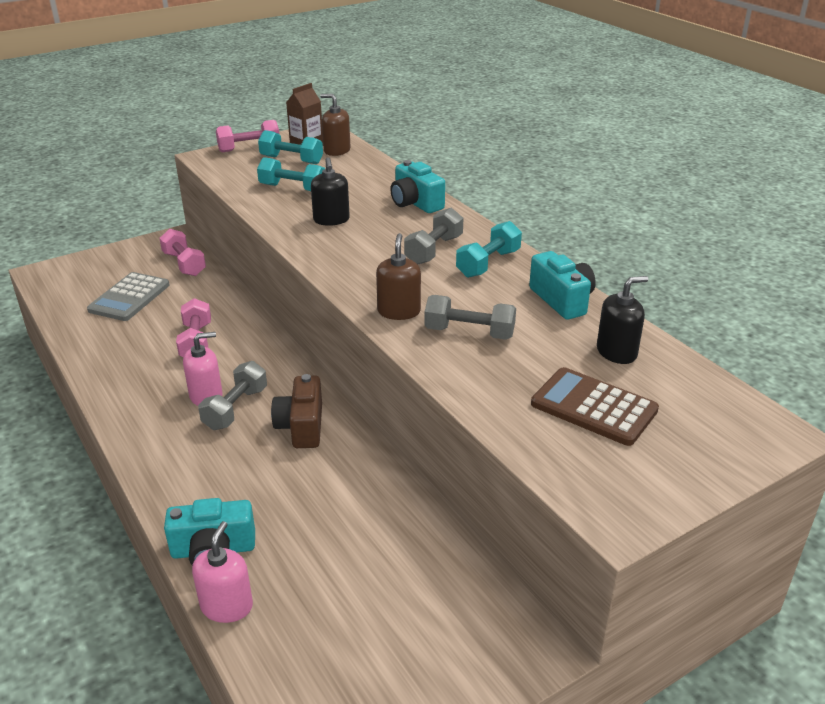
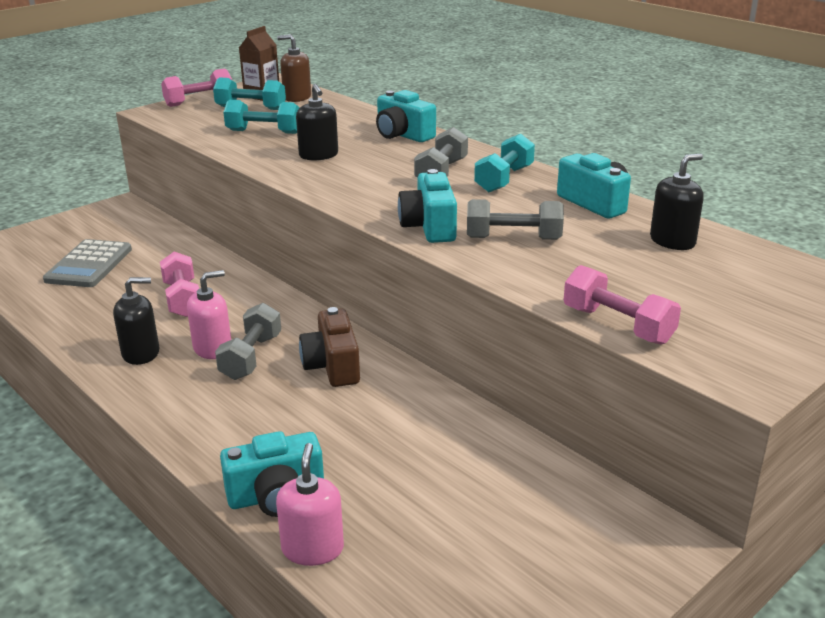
camera: 10 degrees left, 5 degrees down
pink dumbbell [159,229,206,276] -> pink dumbbell moved to [564,265,681,345]
brown soap dispenser [376,233,421,320] -> turquoise camera [398,169,457,243]
brown calculator [531,367,659,446] -> none
none -> black soap dispenser [113,277,160,365]

